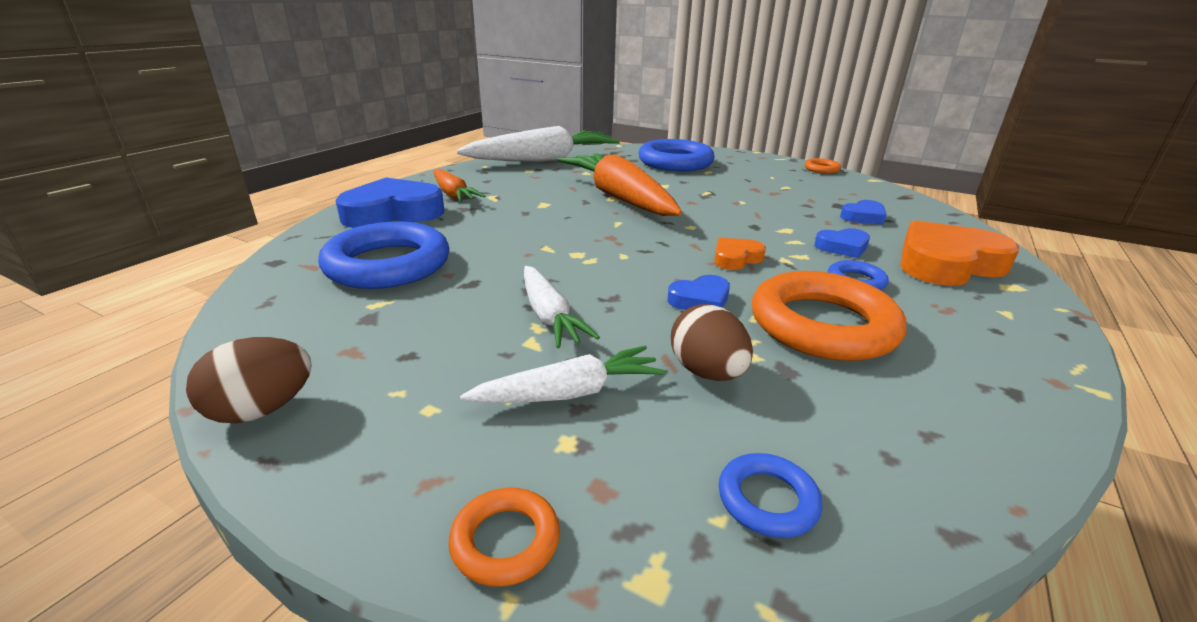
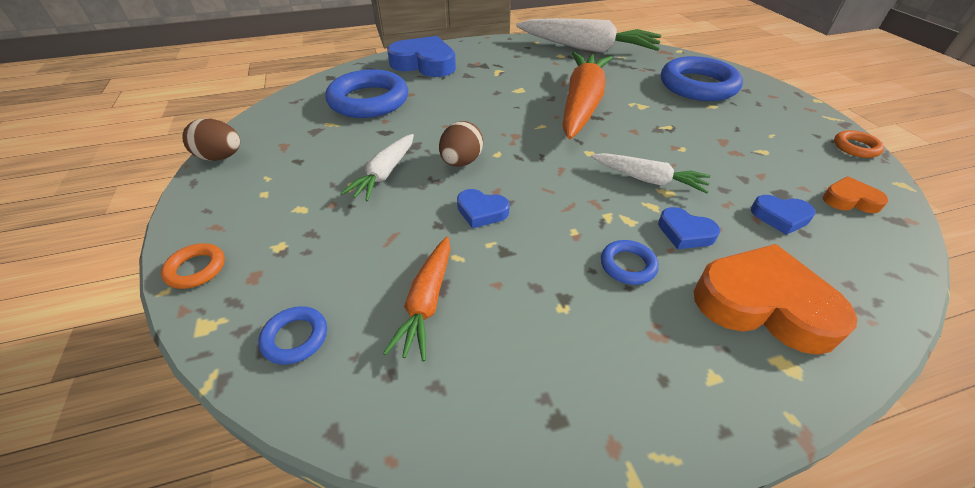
camera: 45 degrees right, 15 degrees up
orange carrot [434,169,486,202] -> orange carrot moved to [383,237,451,361]
white carrot [460,346,666,403] -> white carrot moved to [591,153,711,194]
brown egg [671,304,753,381] -> brown egg moved to [439,121,483,167]
orange heart [714,238,766,270] -> orange heart moved to [823,176,888,213]
orange ring [752,271,906,361] -> none

